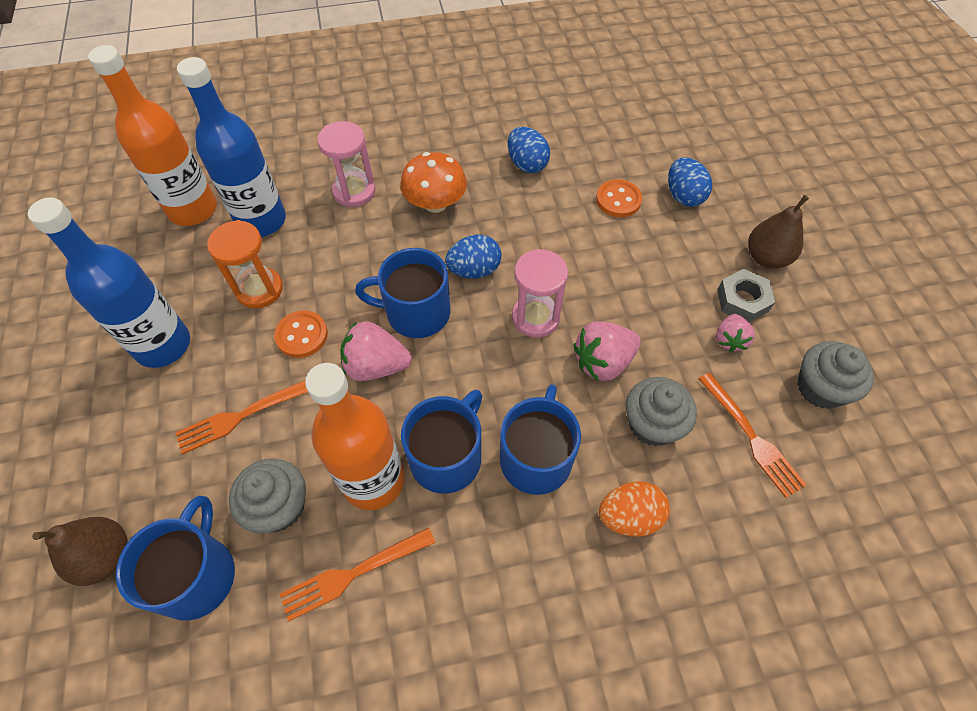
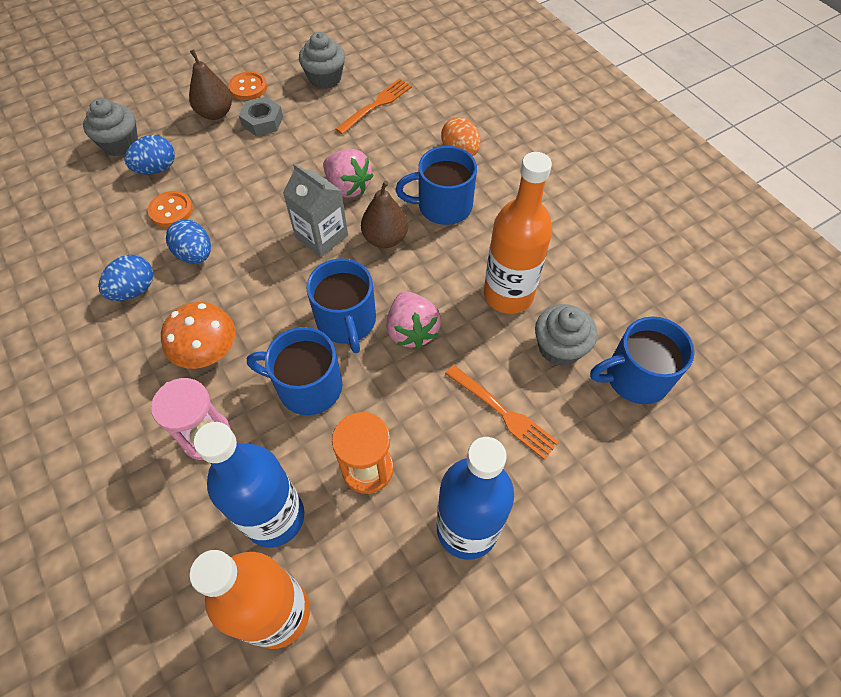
camera: 110 degrees left, 0 degrees up
brown pear [32,517,128,586] -> brown pear moved to [361,180,408,248]
orange button [274,310,328,358] -> orange button moved to [228,71,267,100]
orange fork [280,527,436,621] -> none
blue mug [401,390,482,494] -> blue mug moved to [247,327,342,415]
blue egg [445,235,502,279] -> blue egg moved to [166,219,211,264]
pink hourglass [512,249,568,337] -> grey carton [283,163,348,257]
grey cupcake [626,377,697,446] -> grey cupcake moved to [83,98,138,156]
pink strawberry [716,314,755,352] -> none

